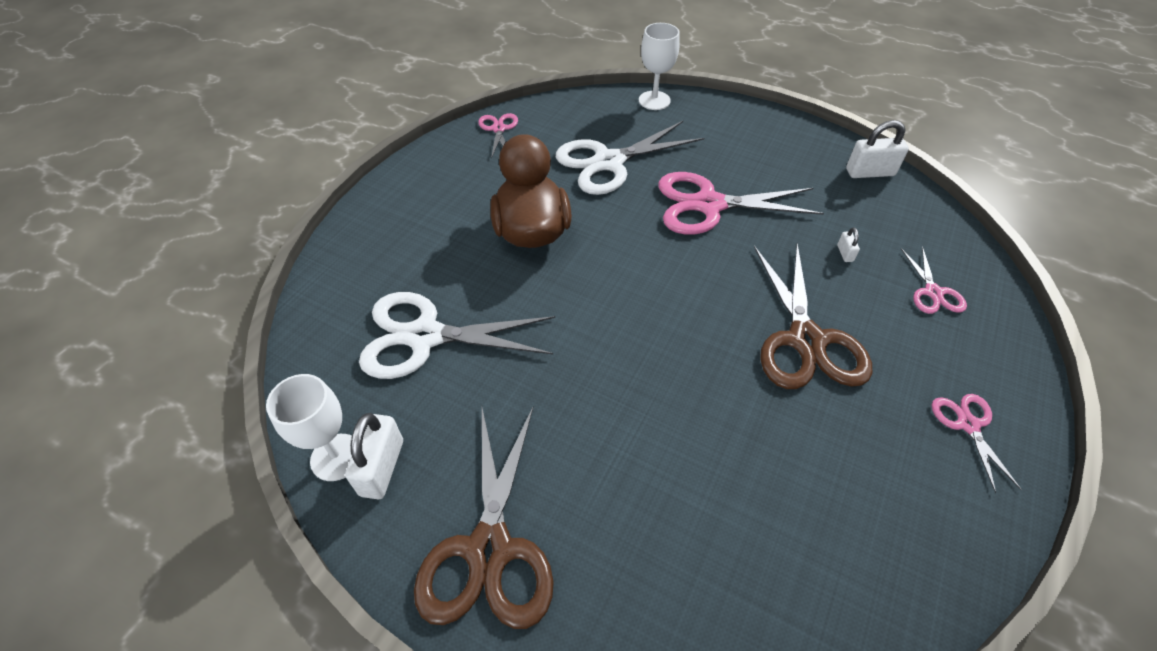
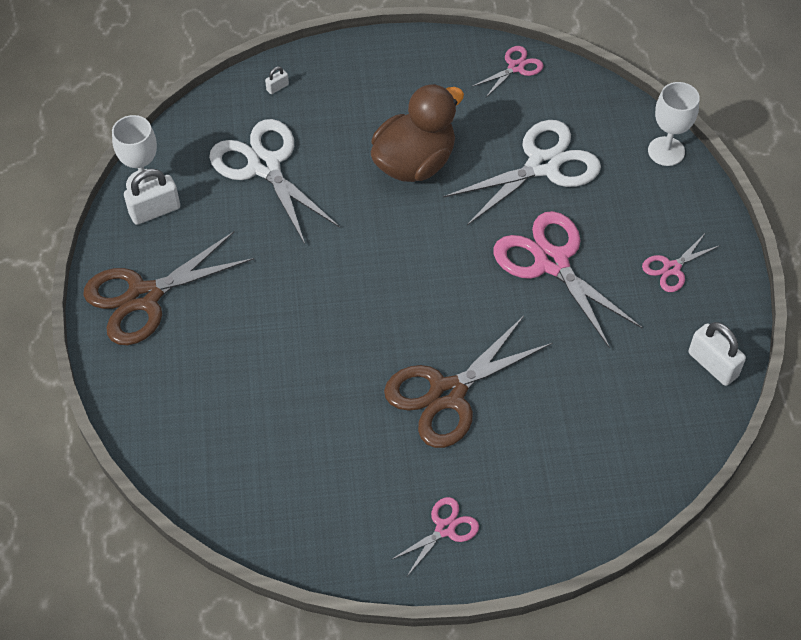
camera: 55 degrees right, 5 degrees up
white scissors [556,121,704,195] -> white scissors turned 120 degrees clockwise [443,120,601,225]
white padlock [837,227,860,262] -> white padlock moved to [265,67,289,94]
pink scissors [901,246,967,314] -> pink scissors moved to [642,234,721,292]

